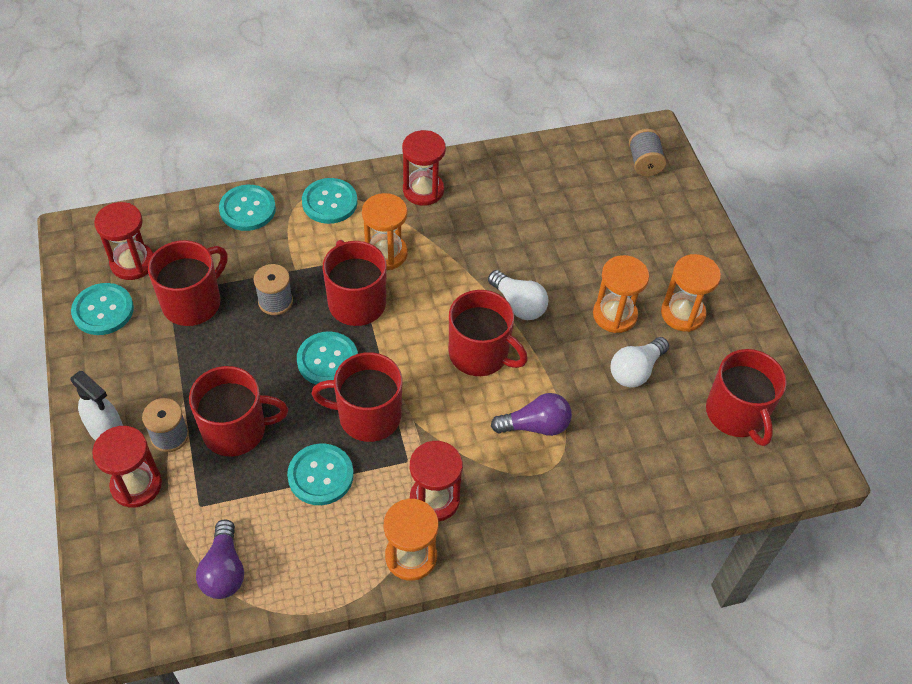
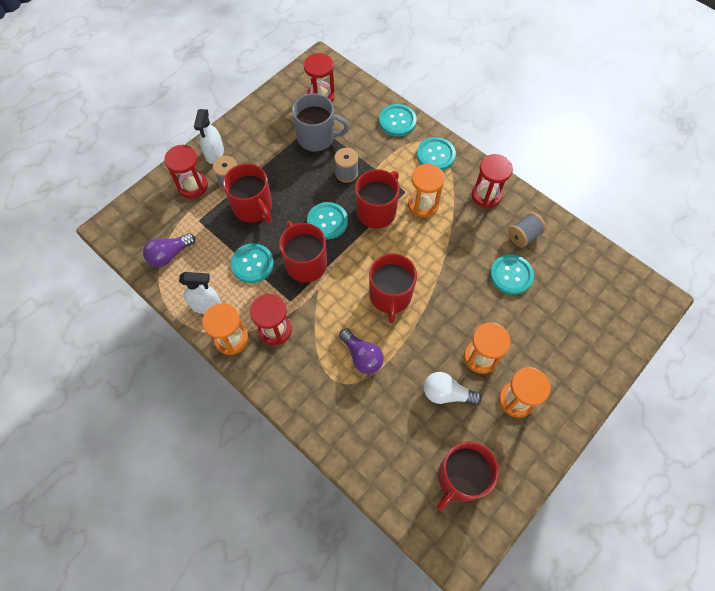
camera: 60 degrees right, 10 degrees up
turquoise button [71,283,134,335] -> turquoise button moved to [490,254,534,295]
red mug [148,240,228,326] -> grey mug [292,94,349,151]
white light bulb [488,270,548,320] -> none
grey spool [629,129,666,176] -> grey spool moved to [508,212,546,248]
none -> white spray bottle [179,272,221,314]

